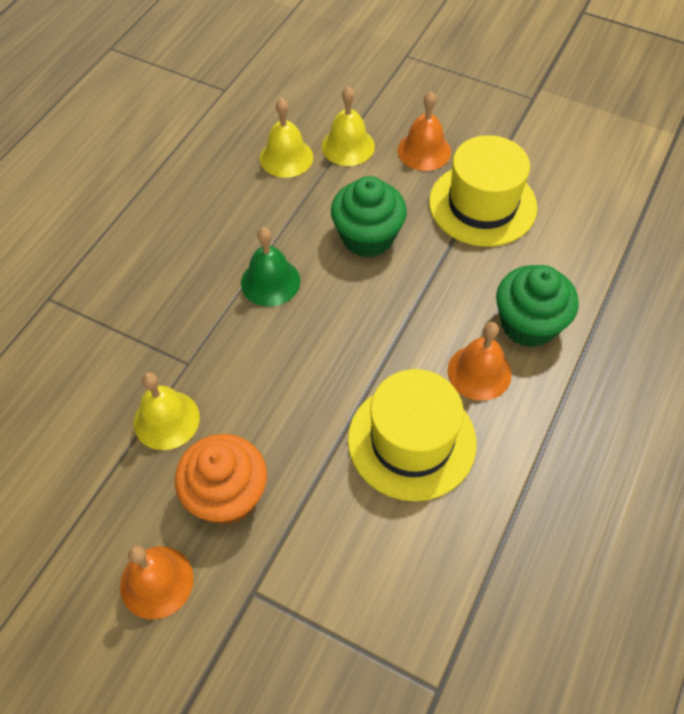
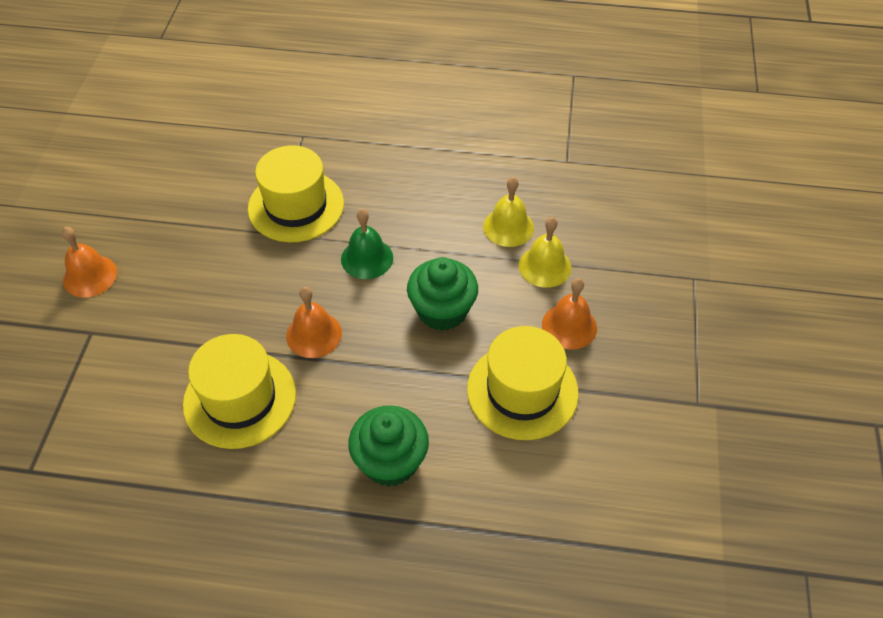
camera: 70 degrees right, 5 degrees down
yellow bell [134,372,200,450] -> none
orange cupcake [175,434,267,525] -> none
orange bell [448,322,512,401] -> orange bell moved to [286,287,342,358]
none -> yellow hat [248,145,344,242]

